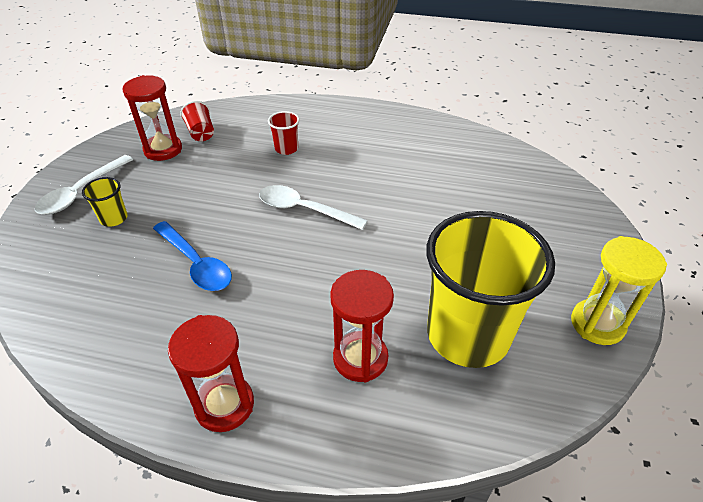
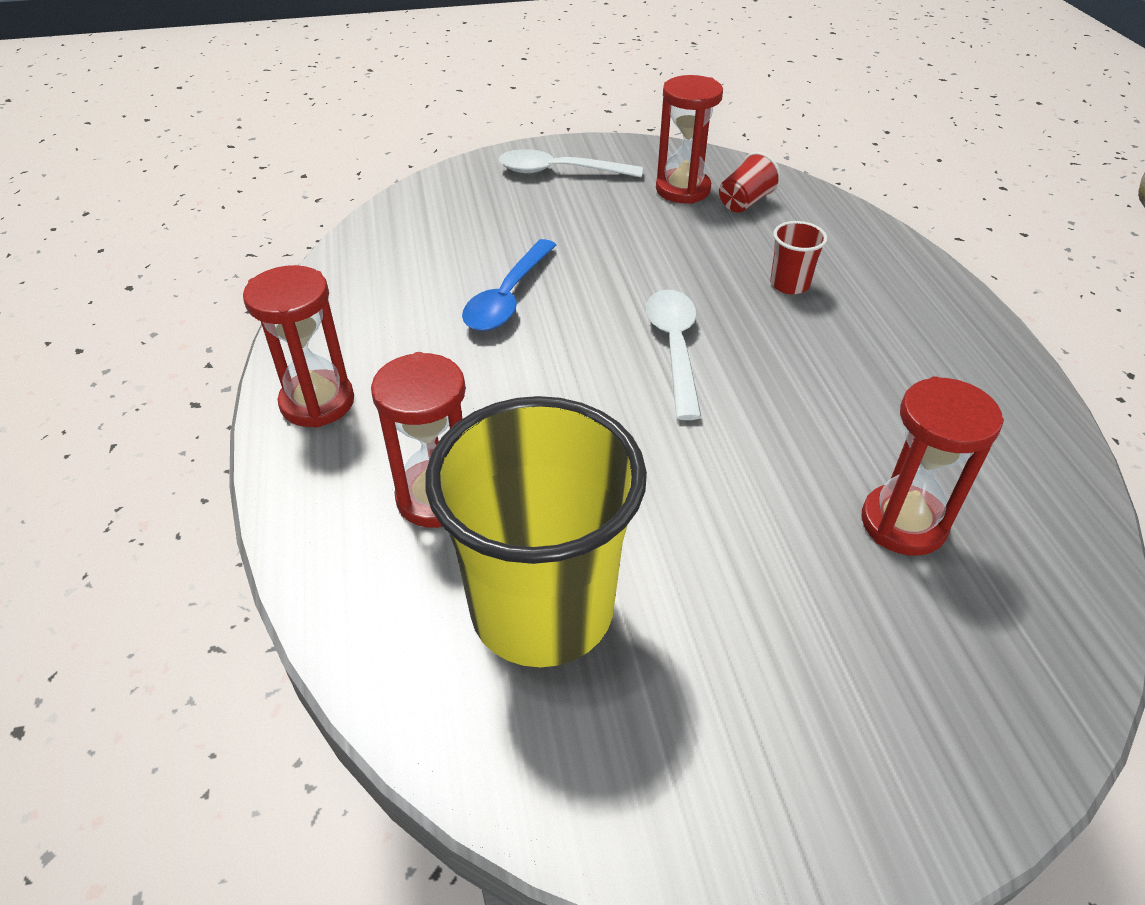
camera: 65 degrees right, 0 degrees up
yellow cup [82,177,128,227] -> none
yellow hourglass [571,236,667,345] -> none
none -> red hourglass [861,376,1004,556]

